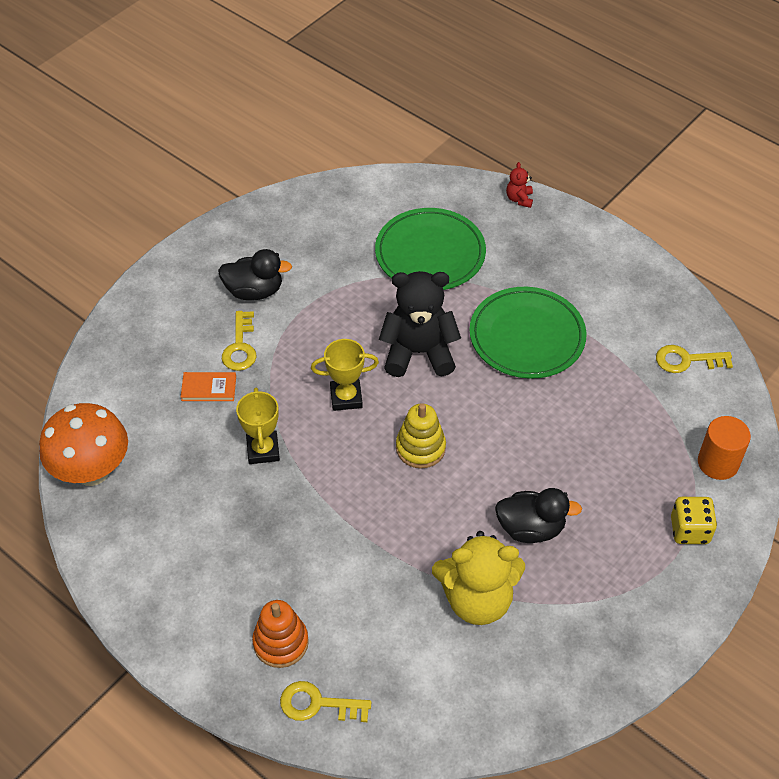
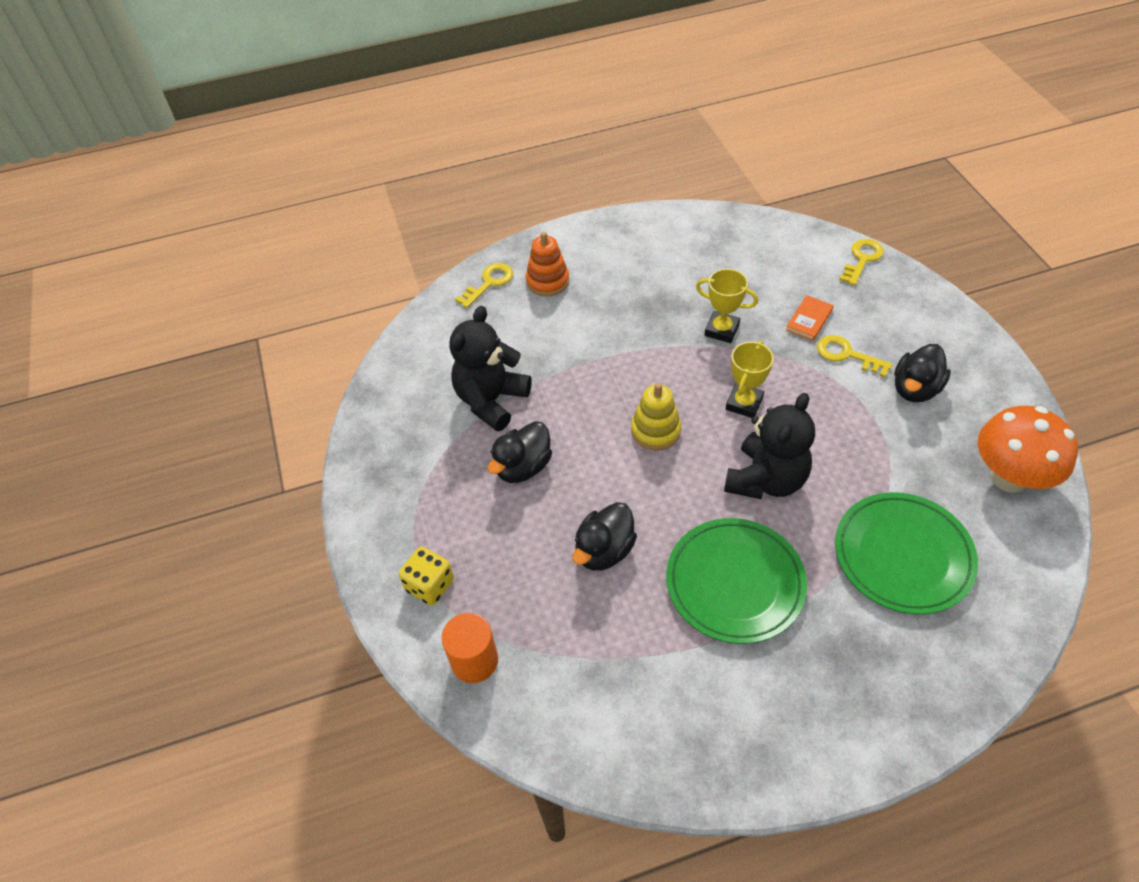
camera: 125 degrees right, 0 degrees up
orange mushroom [39,403,128,486] -> orange mushroom moved to [978,406,1078,493]
yellow teddy bear [432,531,525,625] -> black teddy bear [449,306,532,431]
red teddy bear [506,162,533,208] -> none
yellow key [656,345,733,373] -> yellow key moved to [839,239,884,286]
none -> black duck [573,502,637,571]

